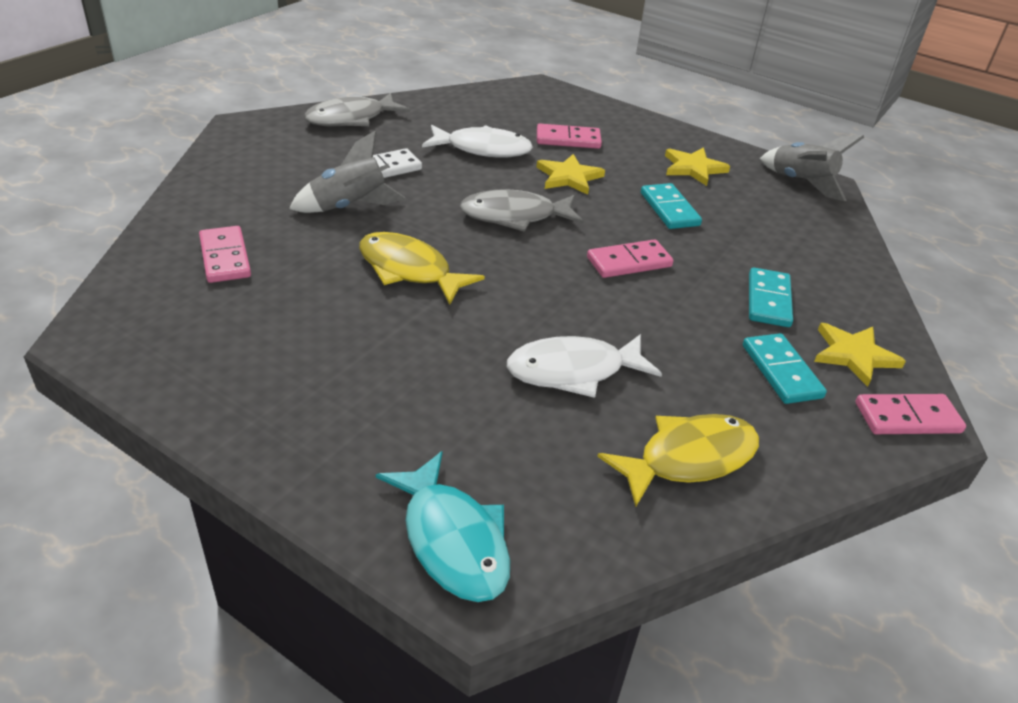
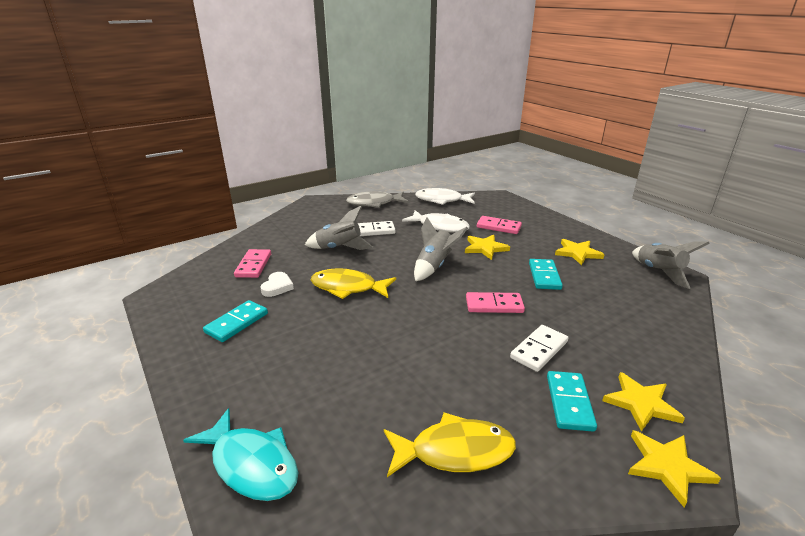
camera: 25 degrees right, 10 degrees down
yellow fish [359,232,485,305] -> yellow fish turned 45 degrees counterclockwise [311,268,396,299]
turquoise fish [376,451,510,602] -> turquoise fish turned 45 degrees counterclockwise [183,408,298,501]
grey fish [460,189,583,232] -> grey rocket [414,217,468,281]
white fish [507,334,662,398] -> white fish moved to [415,188,475,205]
turquoise domino [749,267,793,327] -> turquoise domino moved to [203,300,268,342]
pink domino [856,394,966,434] -> yellow star [628,430,721,507]
none -> white heart [261,272,294,297]
none -> white domino [510,325,568,372]

